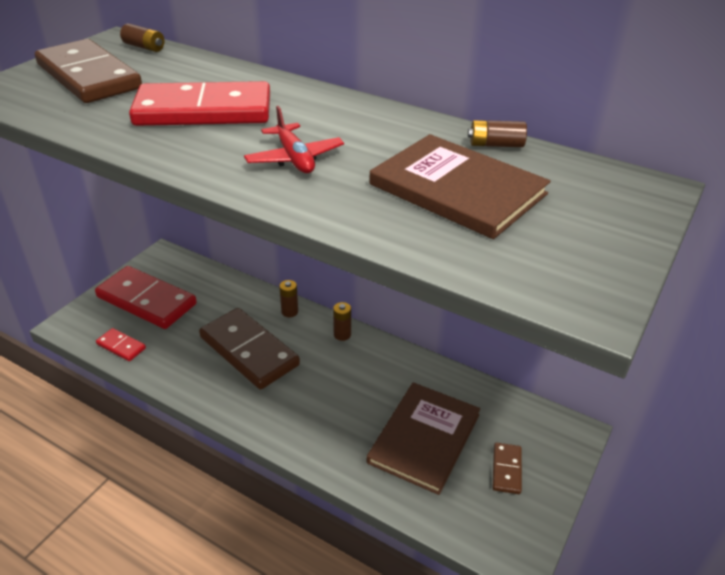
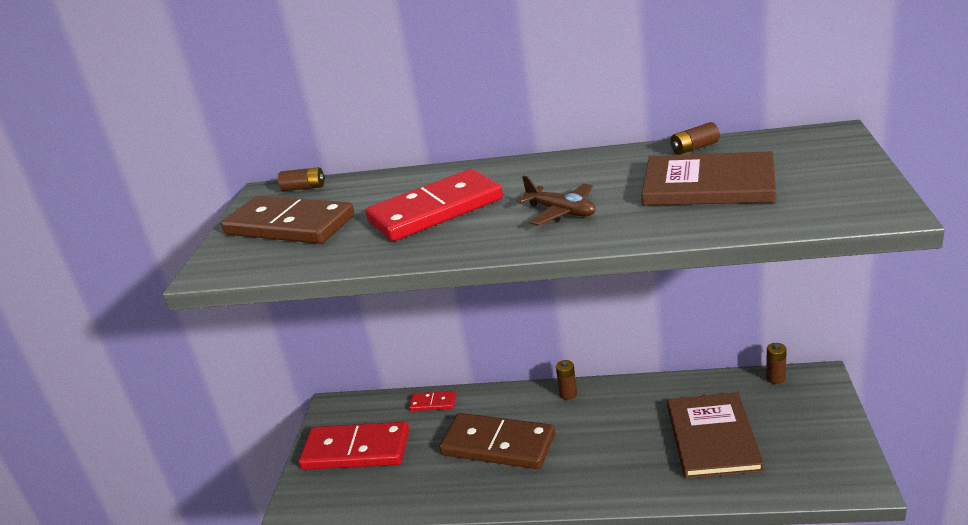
camera: 20 degrees left, 10 degrees down
red domino [96,328,146,361] -> red domino moved to [409,391,456,411]
red plane [244,106,344,173] -> brown plane [517,176,596,226]
brown battery [279,280,298,317] -> brown battery moved to [766,343,787,384]
brown domino [493,443,522,494] -> none

